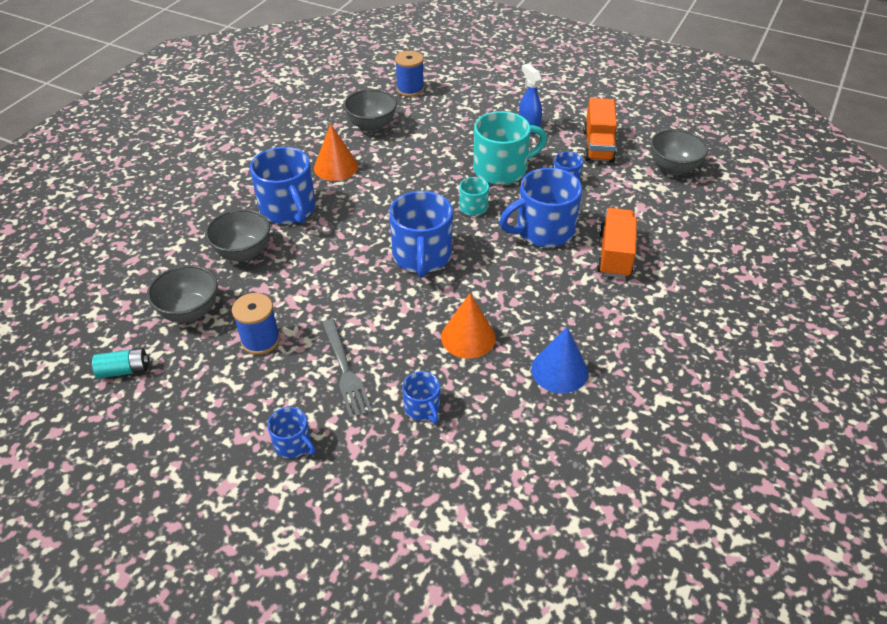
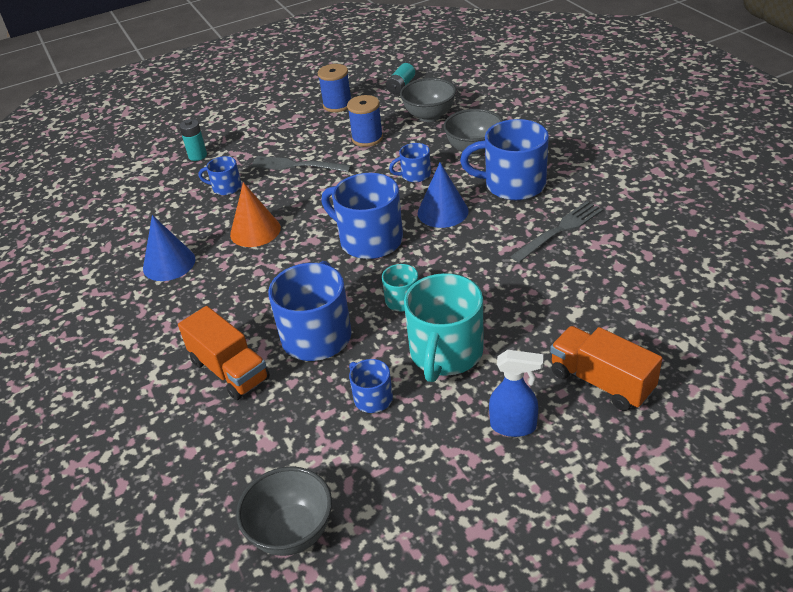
camera: 130 degrees right, 5 degrees down
blue mug [267,407,316,458] -> blue mug moved to [389,143,431,182]
orange cone [314,124,358,181] -> grey fork [510,201,603,263]
grey bowl [344,89,397,132] -> none
blue spool [395,51,424,97] -> blue spool moved to [318,64,351,112]
orange truck [583,98,617,163] -> orange truck moved to [550,326,662,411]
none -> turquoise battery [179,119,207,161]
none -> blue cone [418,163,469,228]

